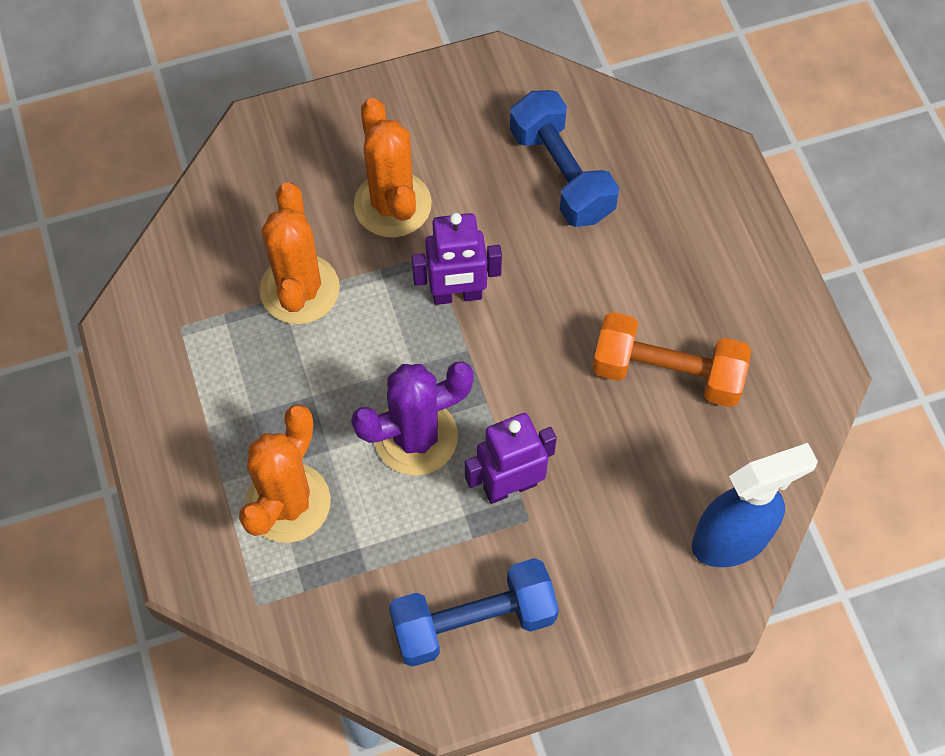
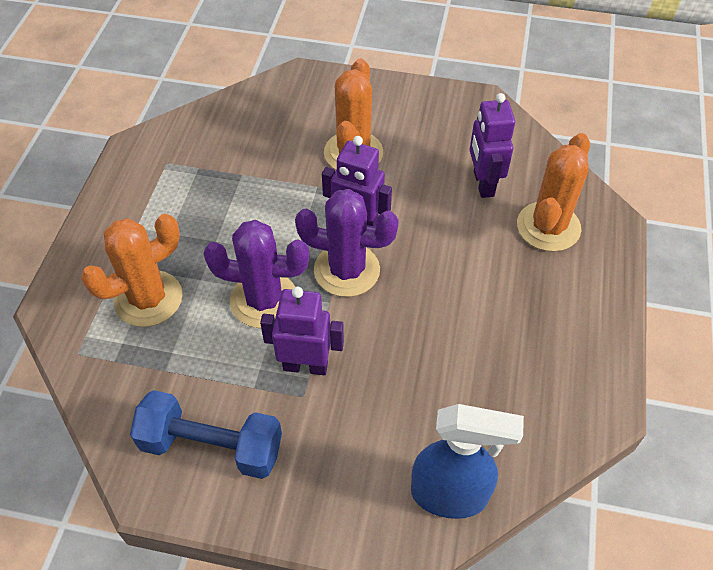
camera: 30 degrees right, 10 degrees down
orange cactus [259,183,340,324] -> orange cactus moved to [517,133,590,252]
blue dumbbell [510,90,619,227] -> purple robot [470,93,515,198]
orange dumbbell [592,312,751,407] -> none
none -> purple cactus [295,189,399,297]

